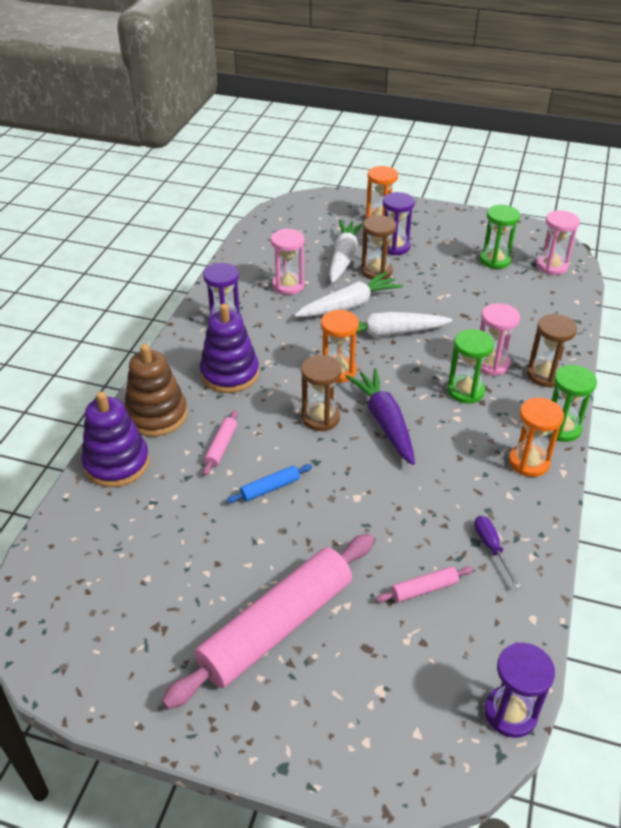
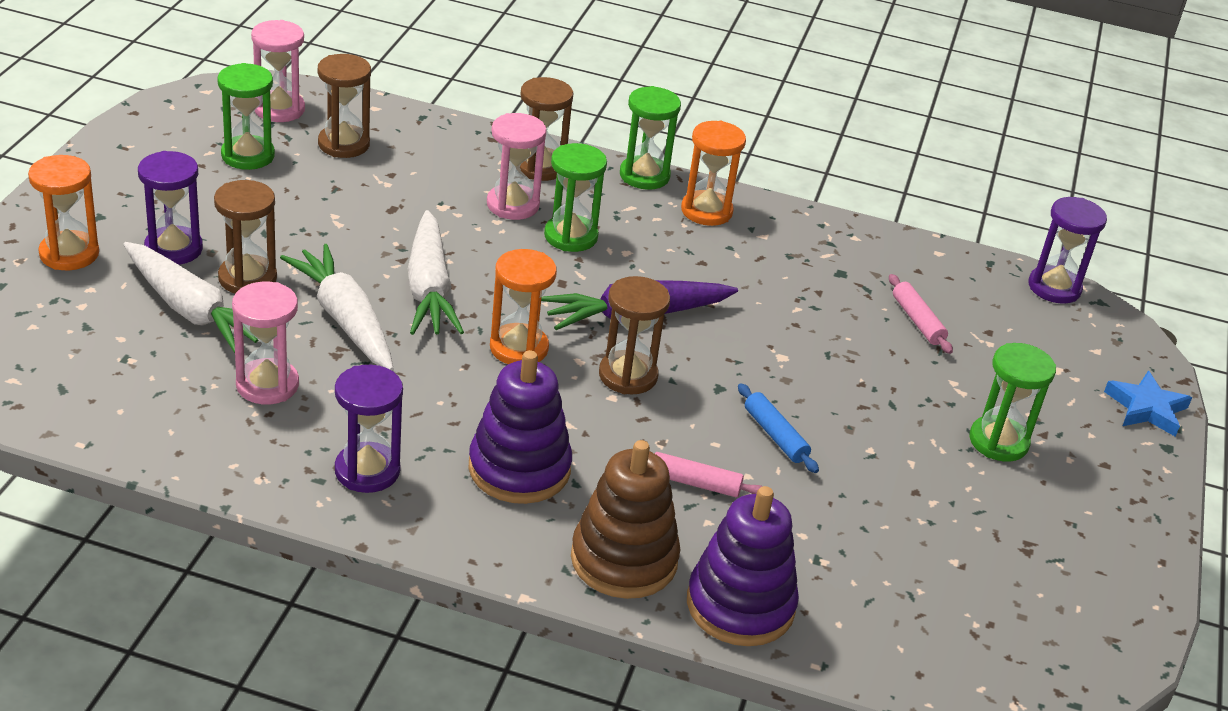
camera: 95 degrees left, 5 degrees down
pink rolling pin [162,534,374,709] -> green hourglass [970,343,1056,462]
white carrot [329,220,364,283] -> white carrot turned 150 degrees counterclockwise [123,242,258,353]
purple screwdriver [474,516,521,589] -> none
none -> brown hourglass [318,54,371,158]
none -> blue star [1104,371,1192,437]

